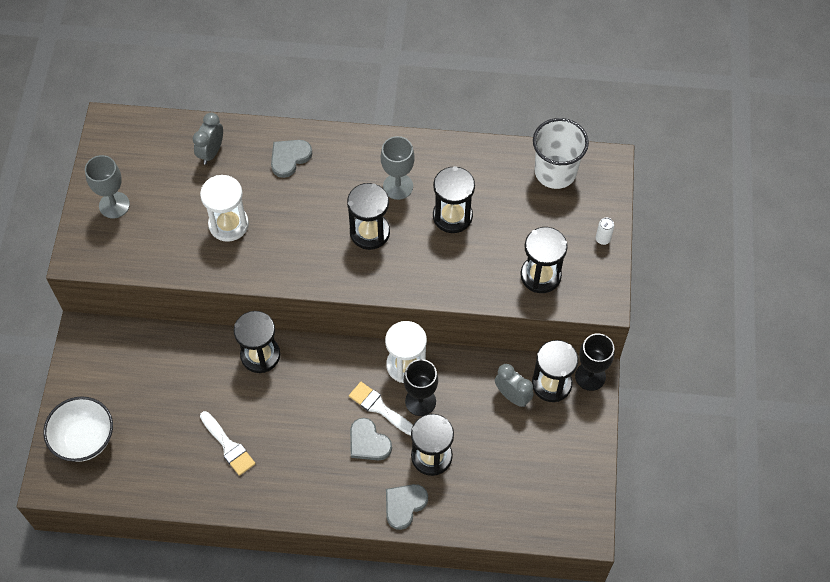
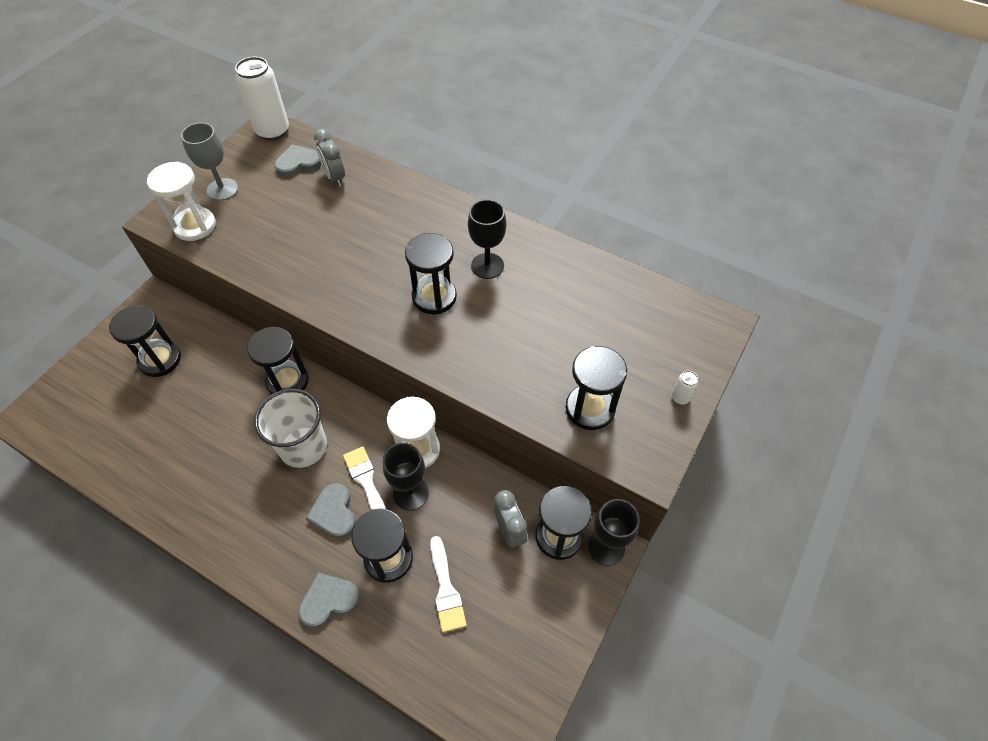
camera: 25 degrees right, 5 degrees down
white bowl [43,396,113,462] -> none
grey clock [193,113,223,165] -> grey clock turned 75 degrees counterclockwise [314,129,345,187]
white hourglass [200,175,249,242] -> white hourglass moved to [147,162,216,241]
white brush [200,411,256,476] -> white brush moved to [430,536,467,633]
grey heart [271,140,312,178] -> grey heart moved to [274,144,321,177]
grey goblet [381,136,415,200] -> black goblet [468,199,506,279]
black hourglass [433,166,475,233] -> black hourglass moved to [109,305,181,377]
white cup [533,118,589,189] -> white cup moved to [254,389,327,468]
none -> white can [235,57,289,140]

